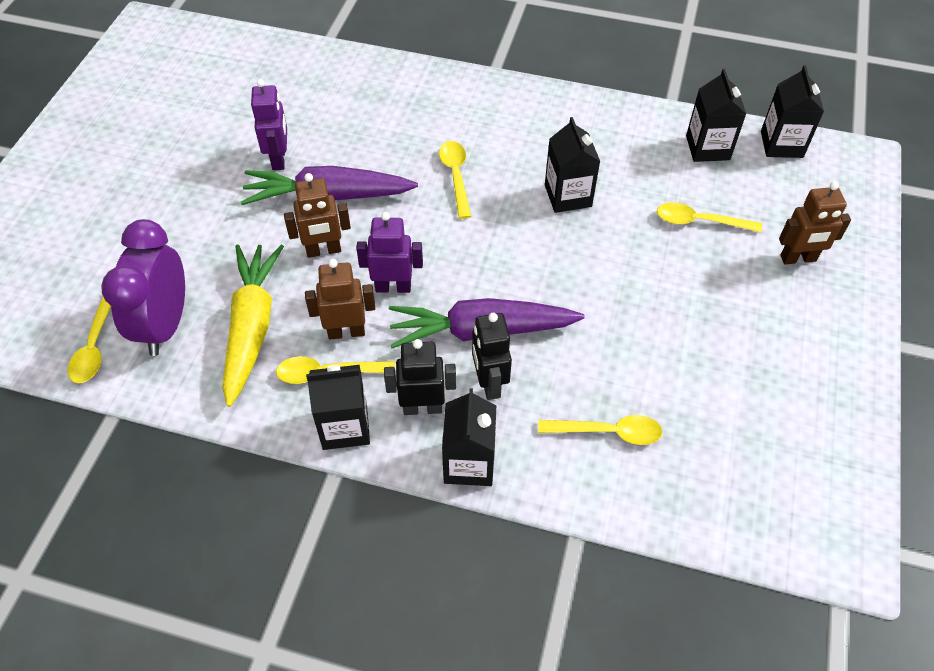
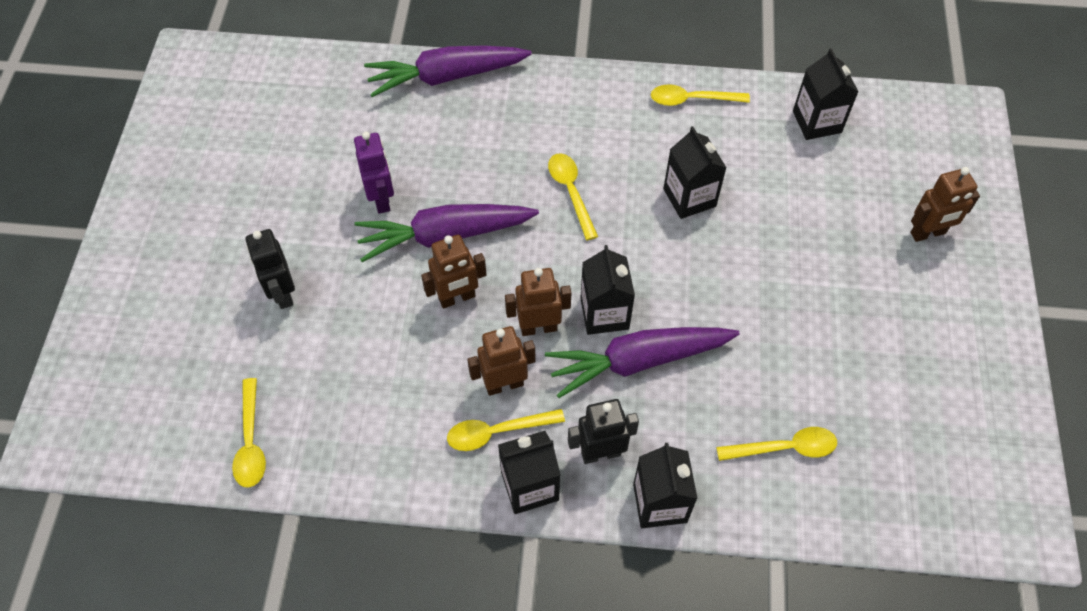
camera: 10 degrees left, 5 degrees up
purple clock [101,219,185,356] -> none
yellow carrot [222,245,284,407] -> none
purple robot [356,212,423,293] -> brown robot [505,268,571,336]
black robot [472,313,512,400] -> black robot moved to [245,229,295,309]
yellow spoon [657,202,762,232] -> yellow spoon moved to [651,84,750,106]
black carton [761,65,824,158] -> black carton moved to [580,245,635,335]
none -> purple carrot [364,46,532,97]

